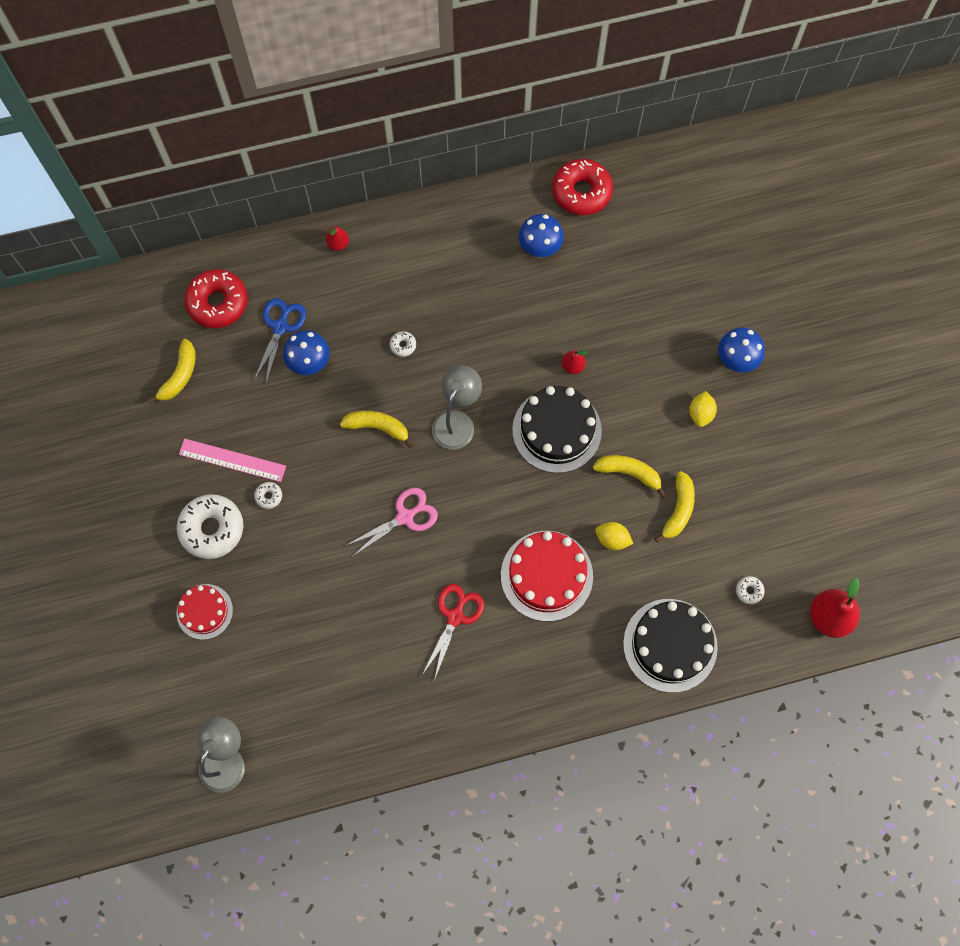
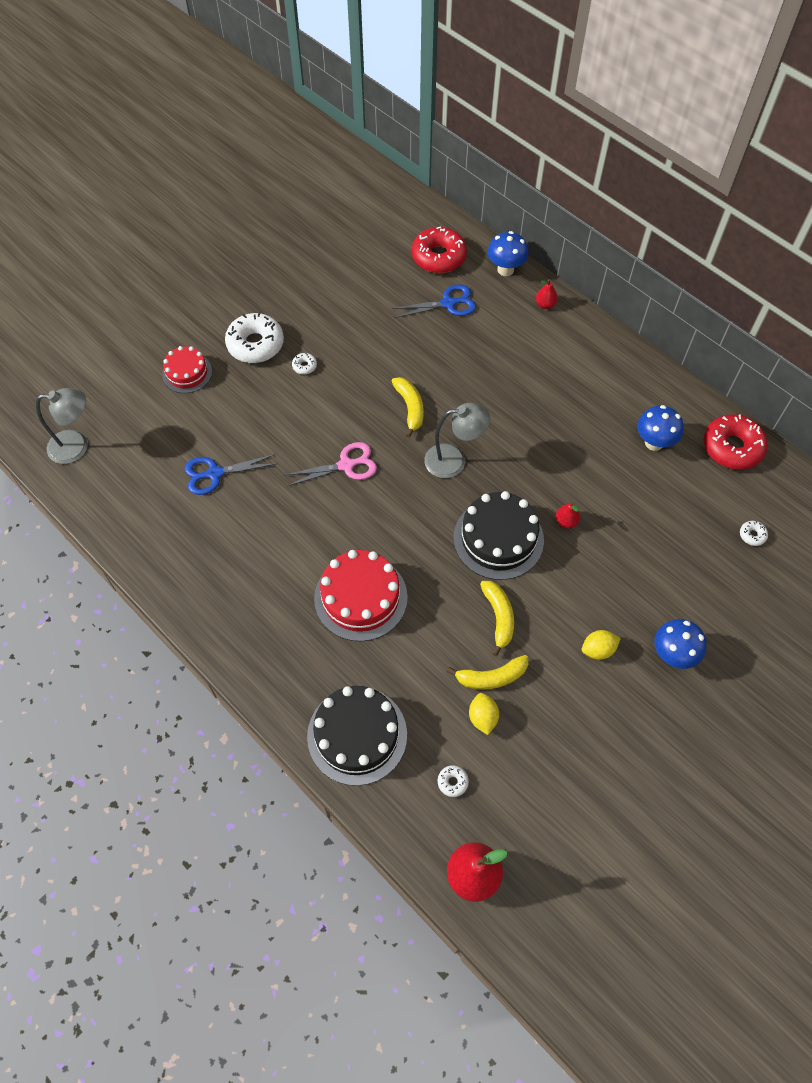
camera: 60 degrees right, 10 degrees down
yellow banana [148,339,196,403] -> none
pink ruler [179,439,286,482] -> none
blue mushroom [283,330,330,375] -> blue mushroom moved to [487,231,528,276]
pink scissors [345,488,438,556] -> pink scissors turned 45 degrees counterclockwise [286,442,377,486]
white donut [390,331,416,357] -> white donut moved to [740,521,768,546]
red scissors [422,584,484,681] -> none
yellow lemon [595,522,633,550] -> yellow lemon moved to [469,693,499,735]
none -> blue scissors [185,454,278,495]

